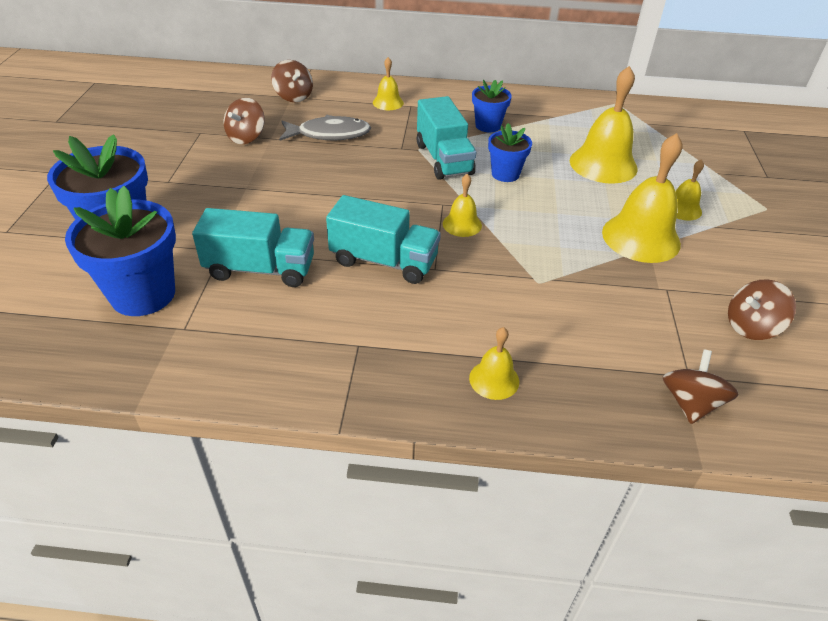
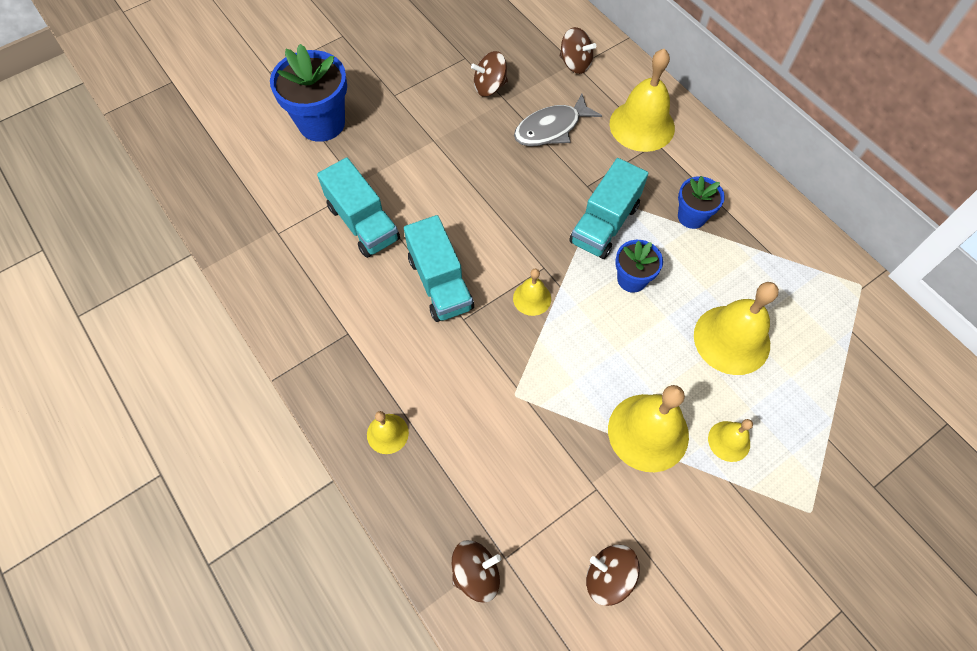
camera: 50 degrees right, 20 degrees up
blue flower pot [65,186,176,316] -> none
brown spinning top [271,60,313,102] -> brown spinning top turned 75 degrees counterclockwise [560,27,596,74]
grey fish [279,115,371,141] -> grey fish turned 105 degrees clockwise [514,94,602,146]
yellow bell [373,57,404,110] -> yellow bell [609,49,675,152], size x1.93

